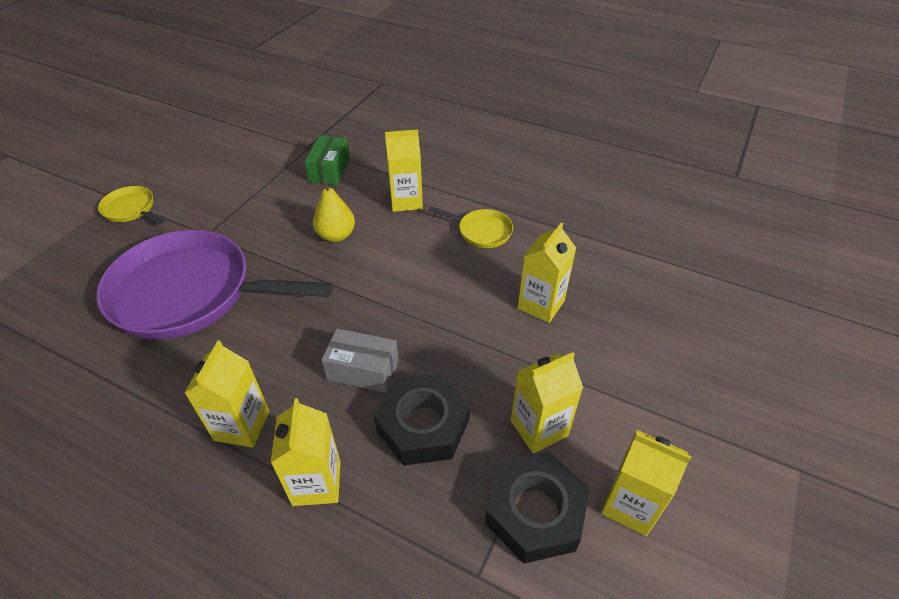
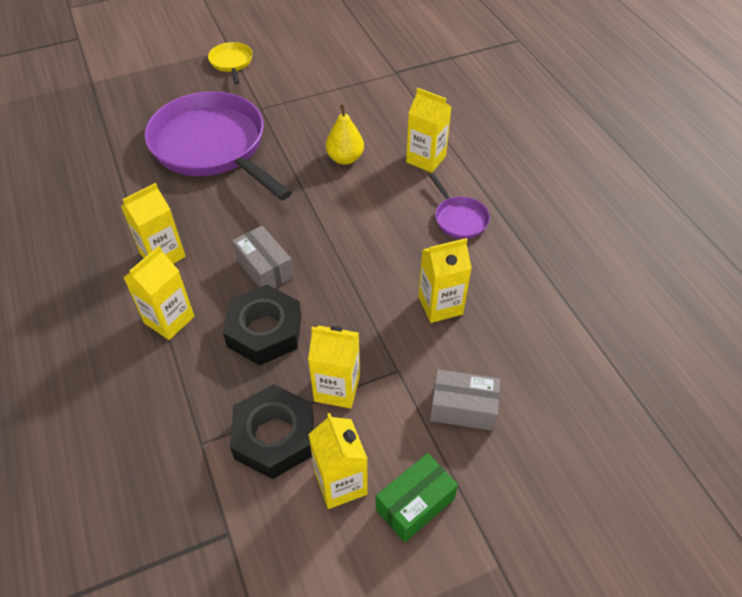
camera: 40 degrees right, 5 degrees up
green box [304,135,350,185] -> green box moved to [376,453,458,543]
yellow pan [428,206,513,248] -> purple pan [429,173,490,239]
none -> grey box [430,369,500,431]

